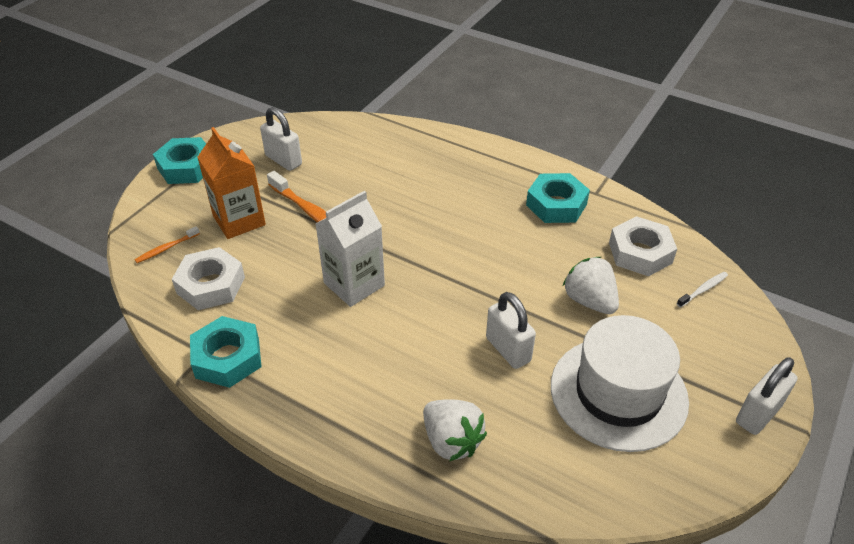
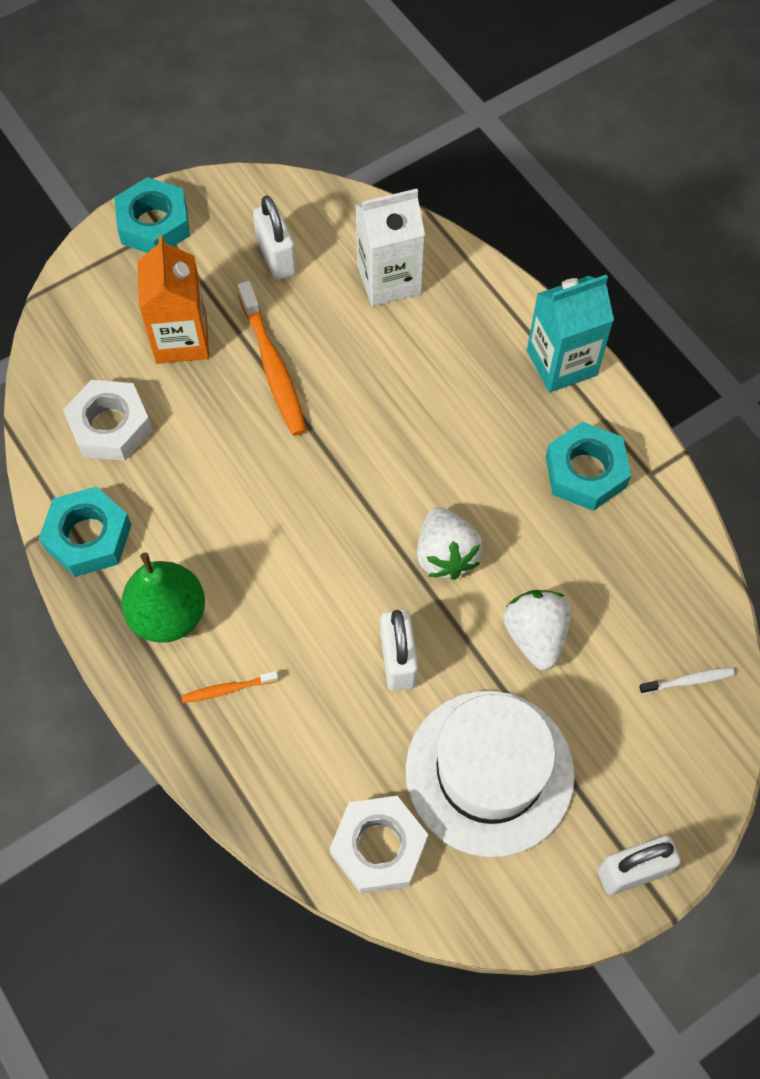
camera: 25 degrees right, 20 degrees up
orange toothbrush [135,226,200,263] -> orange toothbrush moved to [181,671,279,703]
white carton [316,191,385,307] -> white carton moved to [355,189,425,306]
white strawberry [423,399,487,461] -> white strawberry moved to [417,507,483,580]
white nut [609,216,677,276] -> white nut moved to [330,796,428,894]
none -> green pear [121,552,205,643]
none -> turquoise carton [527,275,614,393]

